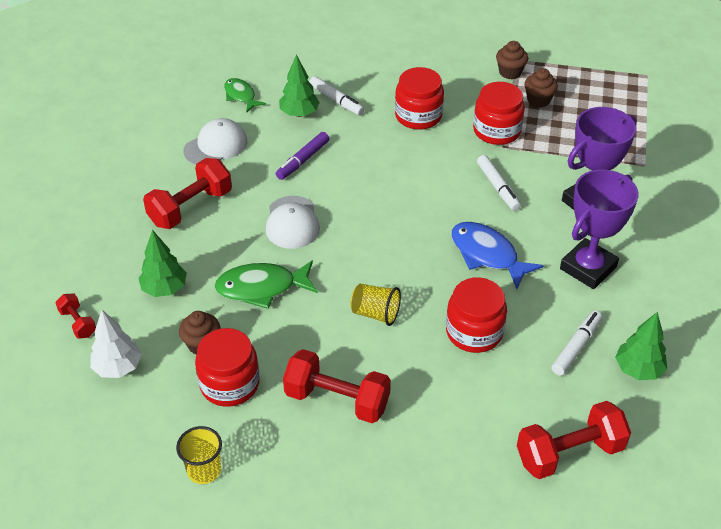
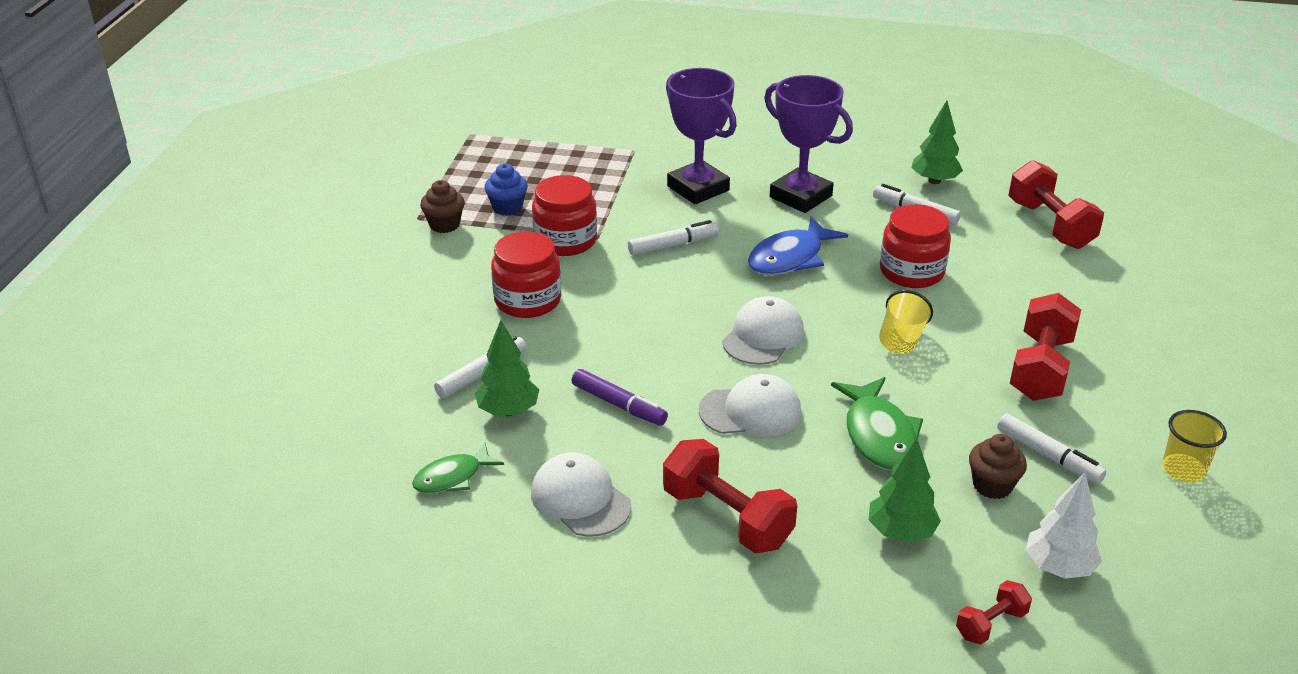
camera: 90 degrees left, 10 degrees down
red jar [195,328,260,407] -> white marker [997,414,1106,484]
brown cupcake [524,68,558,108] -> blue cupcake [484,164,528,216]
none -> white cap [722,296,804,365]

